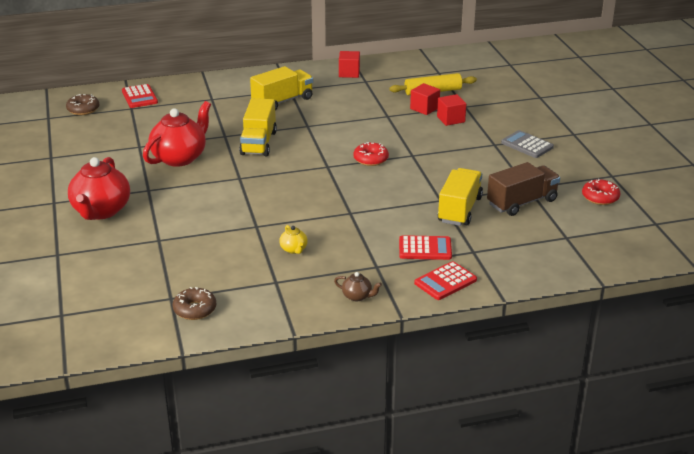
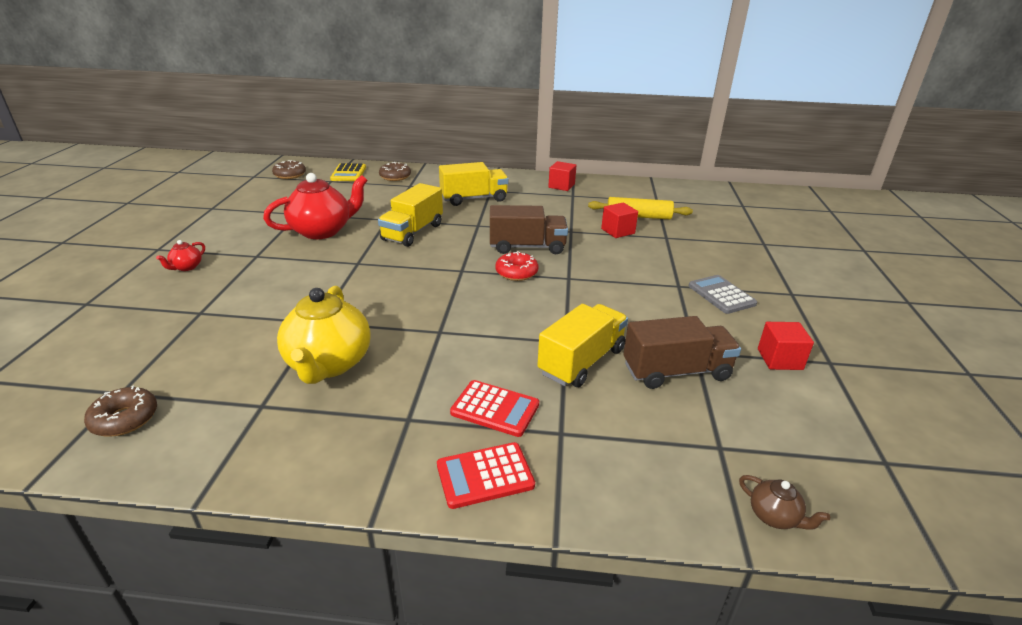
camera: 20 degrees right, 0 degrees up
red teapot [68,157,130,220] -> red teapot [156,240,205,271], size x0.44
red calculator [122,84,158,108] -> yellow calculator [330,163,366,181]
yellow teapot [279,225,308,254] -> yellow teapot [277,286,371,384], size x2.28
brown teapot [334,272,382,301] -> brown teapot moved to [739,475,830,530]
red cube [437,94,466,126] -> red cube moved to [758,322,814,370]
red donut [582,179,620,205] -> none
none -> brown donut [379,162,411,181]
none -> brown truck [490,205,568,254]

